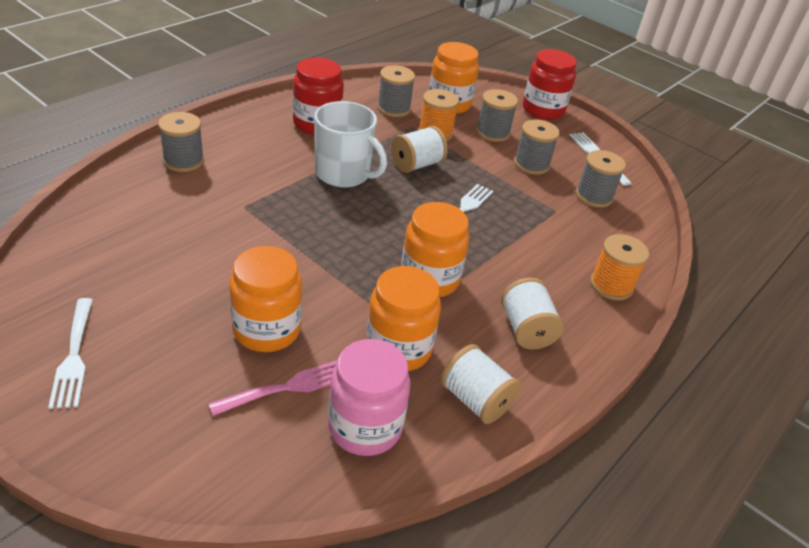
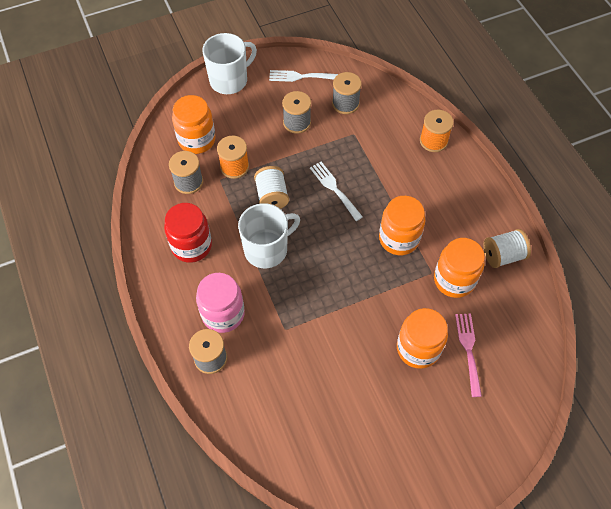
camera: 60 degrees left, 20 degrees up
white fork [48,298,93,409] -> none
pink jar [328,339,410,456] -> pink jar moved to [196,273,245,333]
grey spool [476,89,518,142] -> none
white spool [501,277,564,349] -> none
red jar [523,49,577,120] -> white mug [203,33,257,94]

